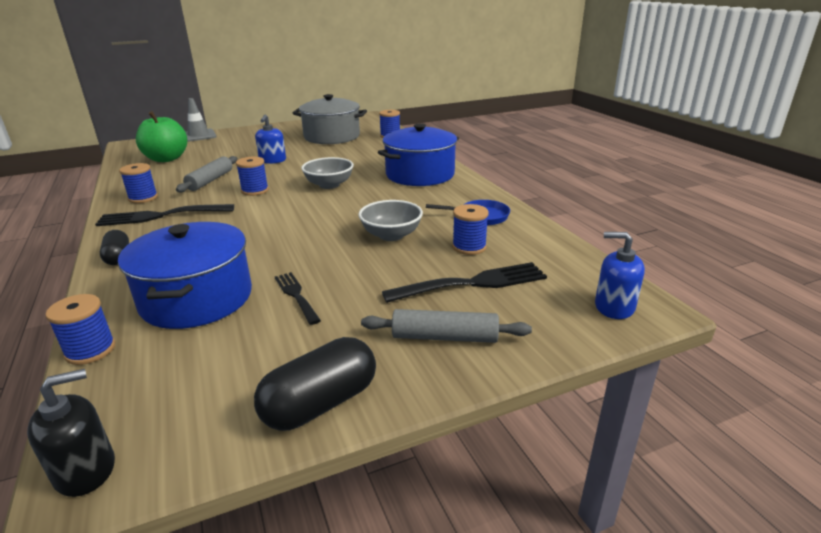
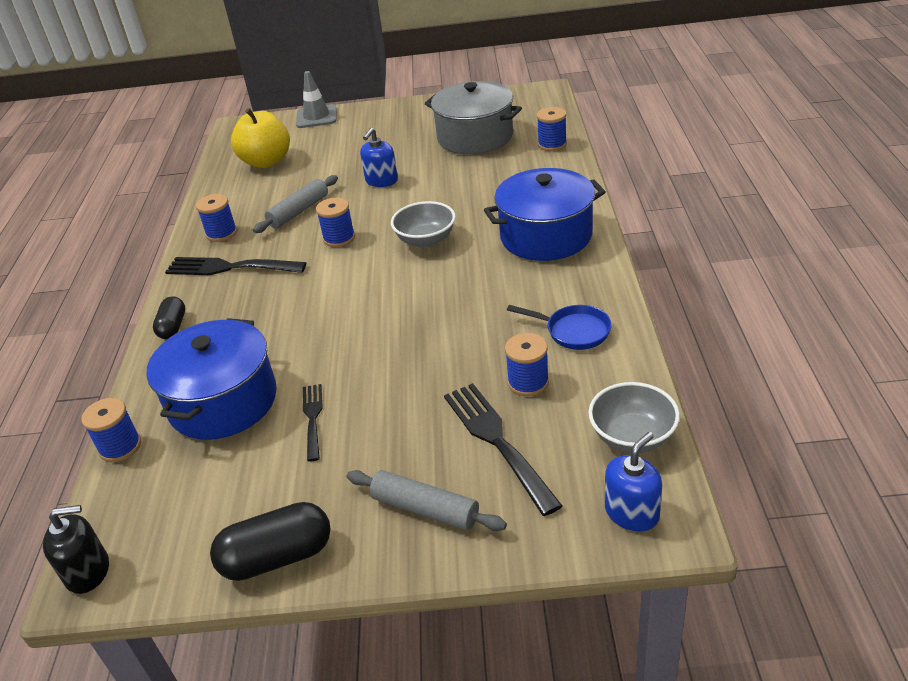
camera: 25 degrees right, 10 degrees up
green apple [136,111,187,162] -> yellow apple [231,108,290,168]
grey bowl [358,200,423,241] -> grey bowl moved to [588,382,680,453]
black fork [382,262,547,303] -> black fork turned 120 degrees counterclockwise [444,383,562,516]
blue soap dispenser [595,232,645,319] -> blue soap dispenser turned 90 degrees clockwise [605,432,662,531]

